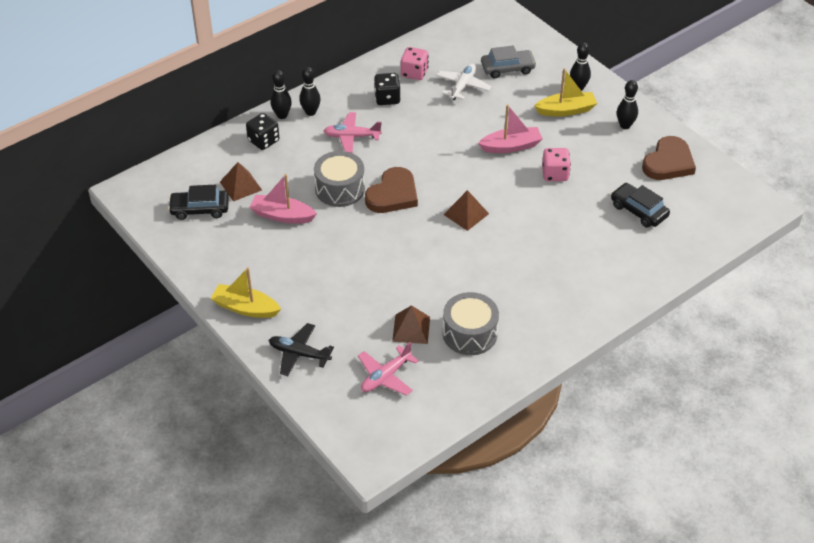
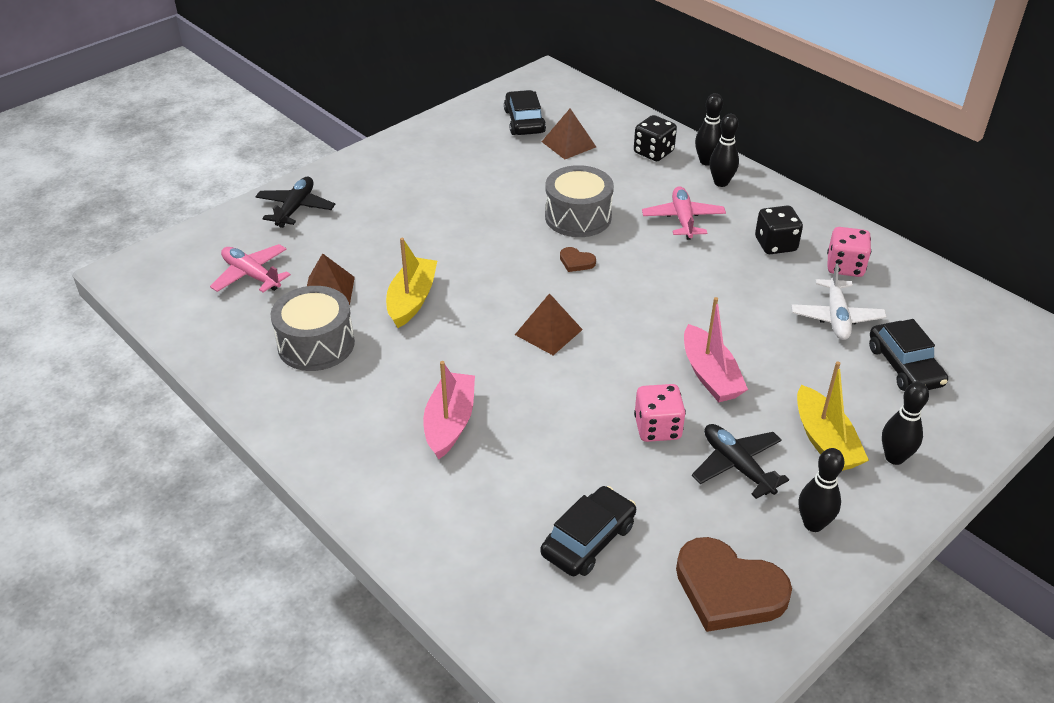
camera: 85 degrees right, 5 degrees down
yellow boat [210,267,281,318] -> yellow boat moved to [386,238,437,328]
pink boat [249,174,317,224] -> pink boat moved to [423,361,475,459]
brown heart [365,167,418,213] -> brown heart [560,247,596,272], size x0.44
white plane [436,64,491,100] -> white plane turned 75 degrees clockwise [791,263,887,340]
grey car [481,45,537,78] -> black car [869,319,948,391]
none -> black plane [692,424,789,499]

